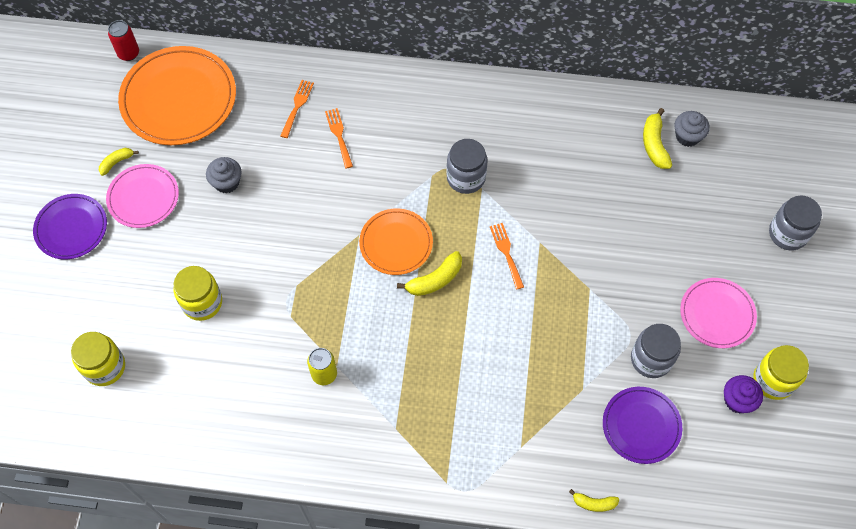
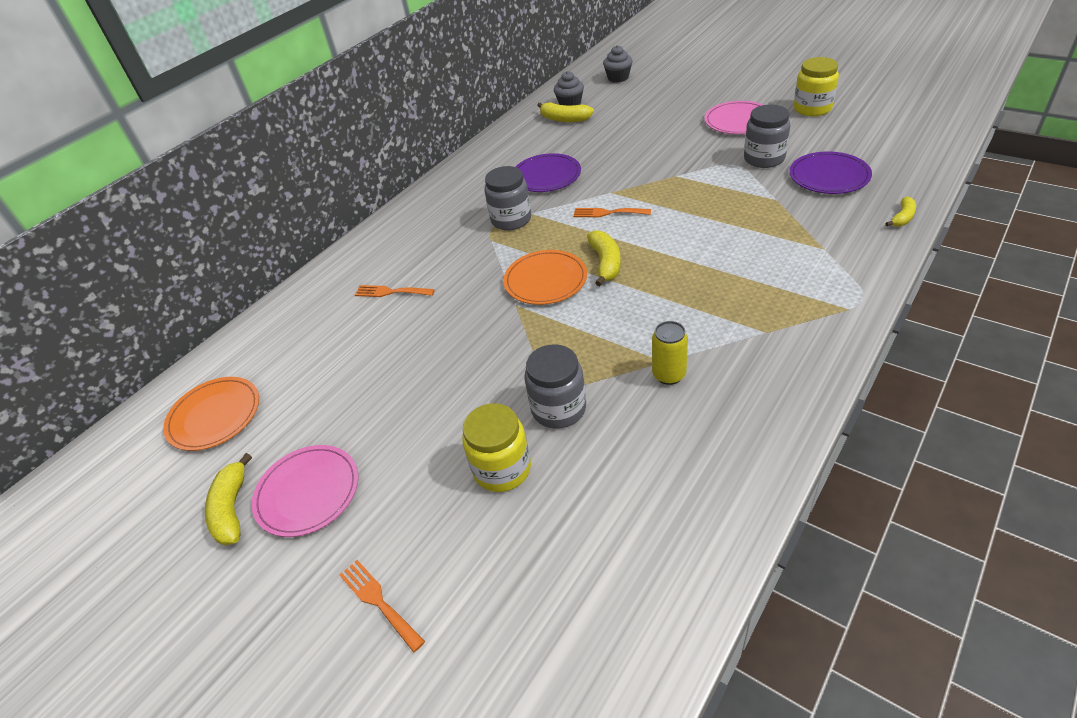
camera: 55 degrees left, 20 degrees down
purple plate [33,194,107,259] -> purple plate moved to [516,153,581,192]
yellow jar [71,332,125,386] -> none
yellow banana [99,148,139,176] -> yellow banana [205,453,252,546], size x1.59
red can [108,20,139,61] -> none
orange plate [118,46,236,145] -> orange plate [163,377,259,451], size x0.59
grey cupcake [206,157,242,193] -> grey cupcake moved to [603,45,633,83]
orange fork [280,80,314,138] -> orange fork moved to [340,560,425,653]
purple cupcake [724,375,763,413] -> none
grey jar [769,196,822,250] -> grey jar moved to [524,344,586,429]

